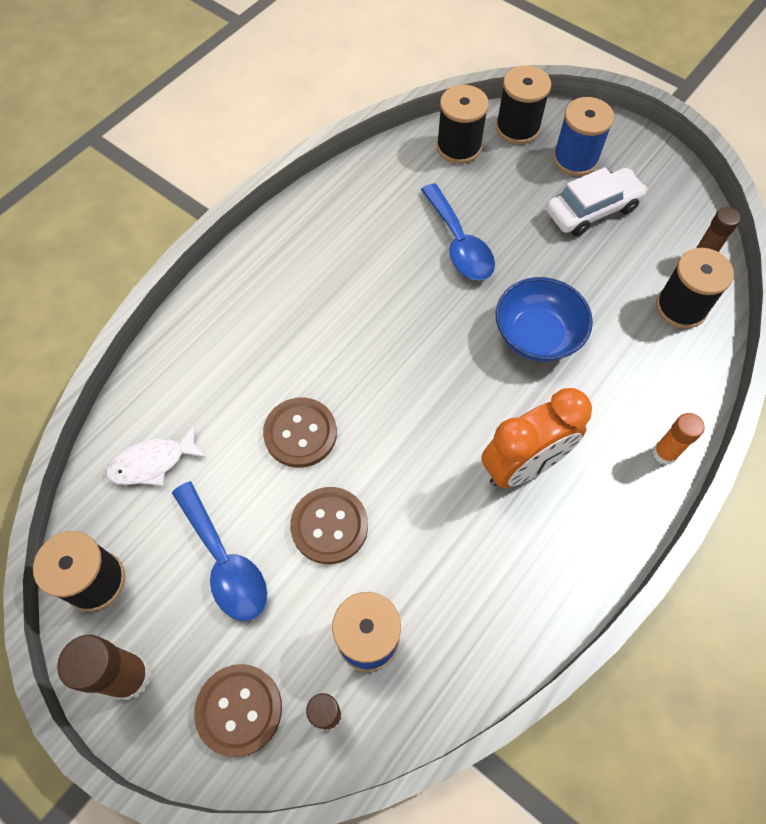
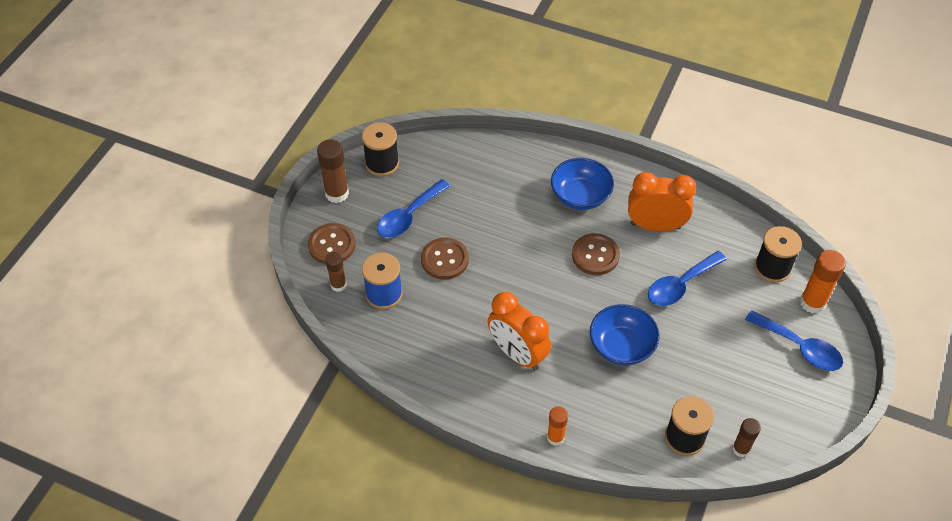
camera: 75 degrees right, 10 degrees down
white fish [106,425,206,486] -> none
brown button [263,397,337,468] -> brown button moved to [572,233,620,275]
black spool [496,66,551,144] -> orange glue stick [800,250,846,313]
white car [546,167,648,236] -> none
blue spool [553,97,614,176] -> blue spoon [745,310,843,371]
none -> blue bowl [551,158,614,210]
none -> orange clock [628,172,696,231]

